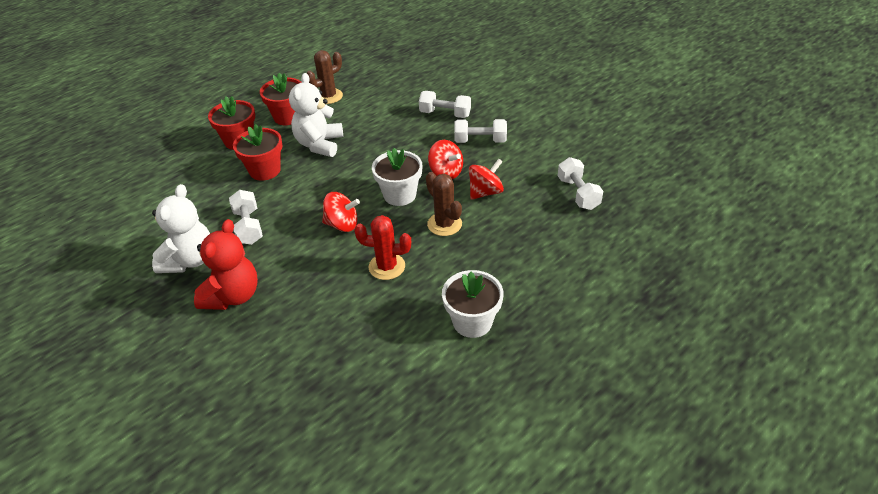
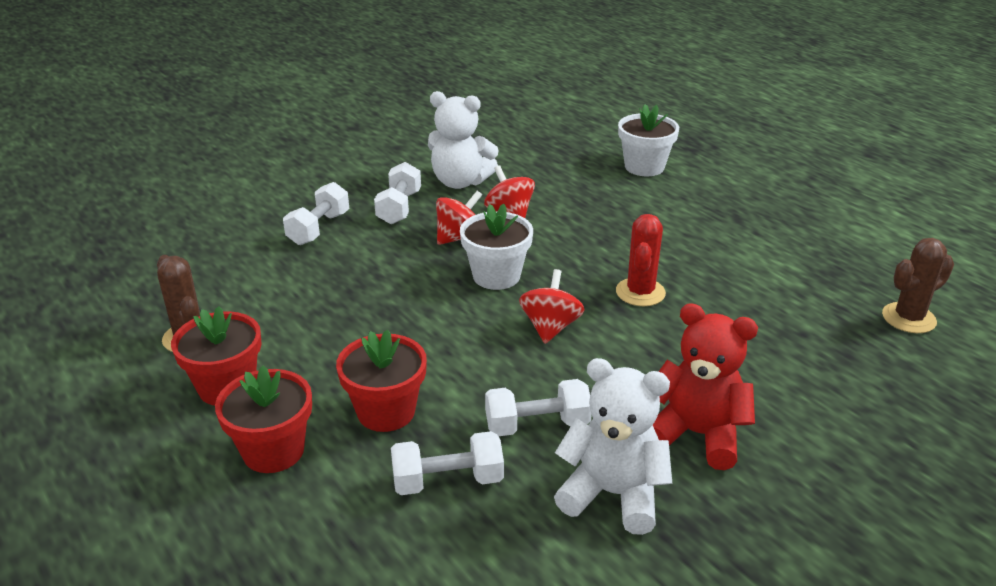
camera: 85 degrees left, 10 degrees down
white teddy bear [289,73,343,157] -> white teddy bear moved to [428,91,499,189]
brown cactus [426,172,462,236] -> brown cactus moved to [882,238,954,333]
white flower pot [442,270,504,338] -> white flower pot moved to [618,104,679,176]
white dumbbell [558,157,603,210] -> white dumbbell moved to [391,431,504,495]

